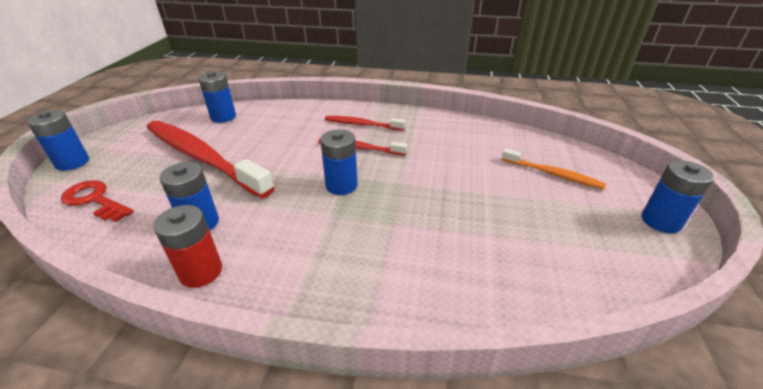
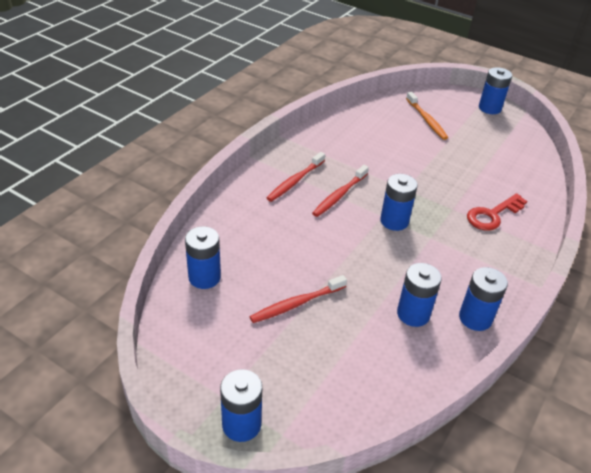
camera: 70 degrees left, 5 degrees up
red key [61,180,134,222] -> red key moved to [467,193,527,231]
red toothbrush [147,121,274,198] -> red toothbrush [250,275,347,323], size x0.48
red battery [153,205,222,288] -> blue battery [459,267,508,331]
orange toothbrush [502,148,606,189] -> orange toothbrush turned 105 degrees clockwise [406,92,448,140]

